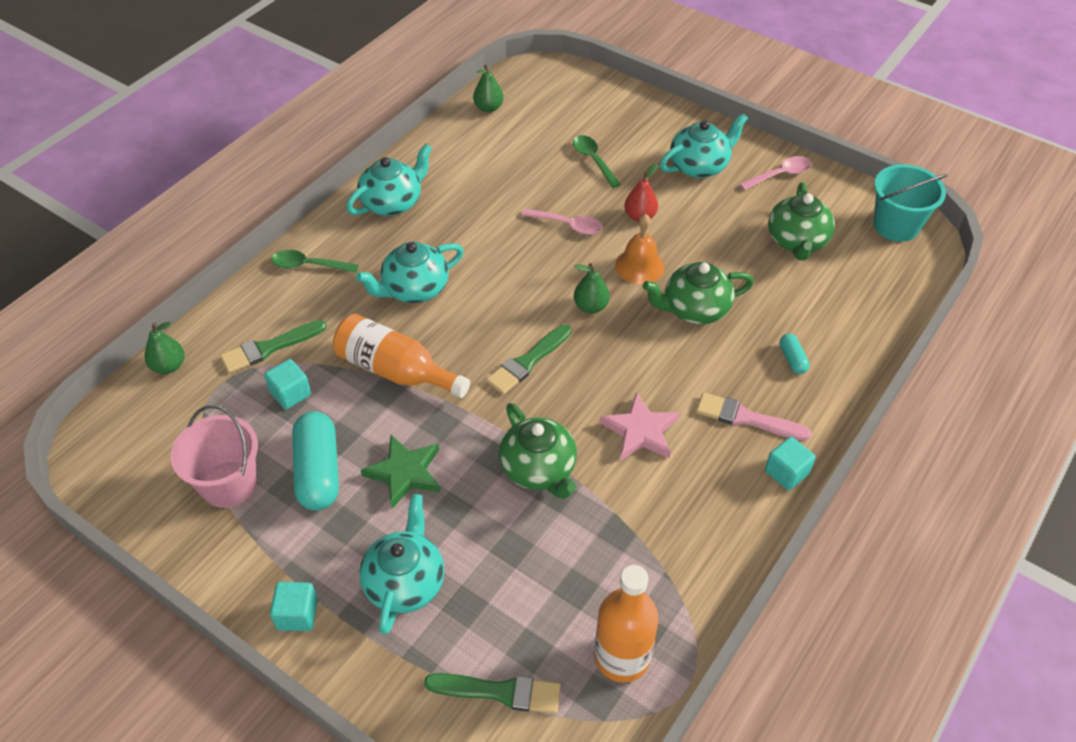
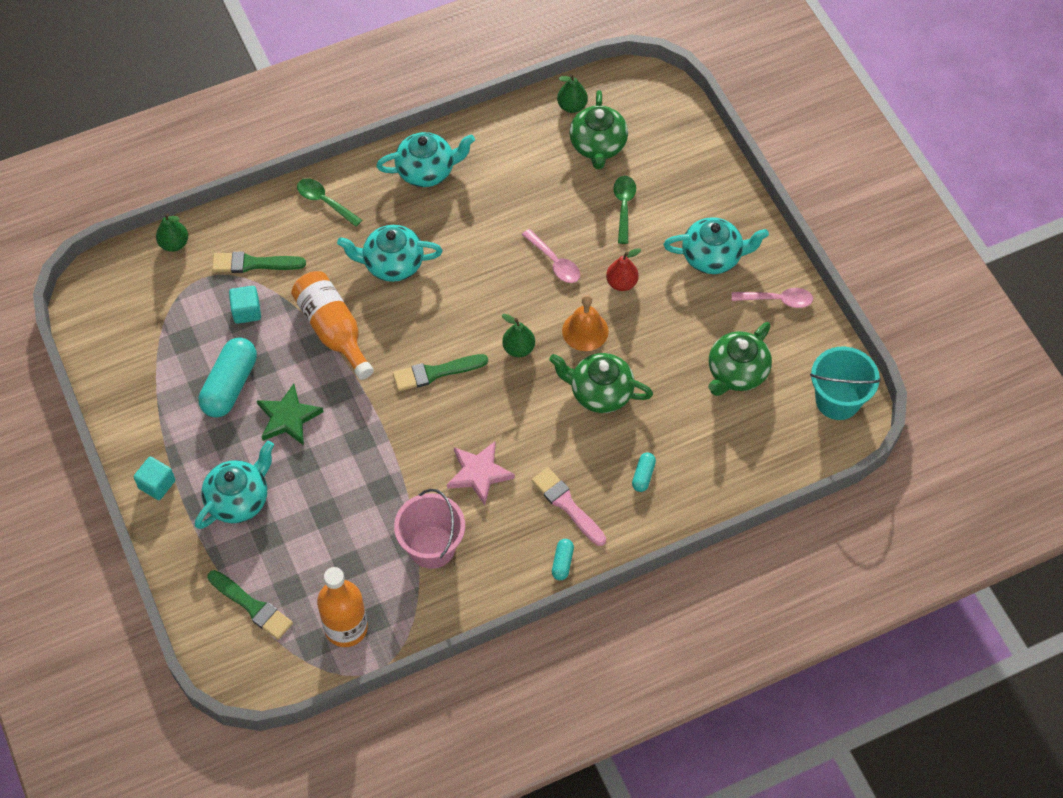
camera: 30 degrees right, 10 degrees up
pink bucket [170,405,258,508] -> pink bucket moved to [394,489,465,569]
green teapot [499,403,577,499] -> green teapot moved to [569,90,628,169]
turquoise cube [765,437,816,490] -> turquoise capsule [552,539,574,580]

